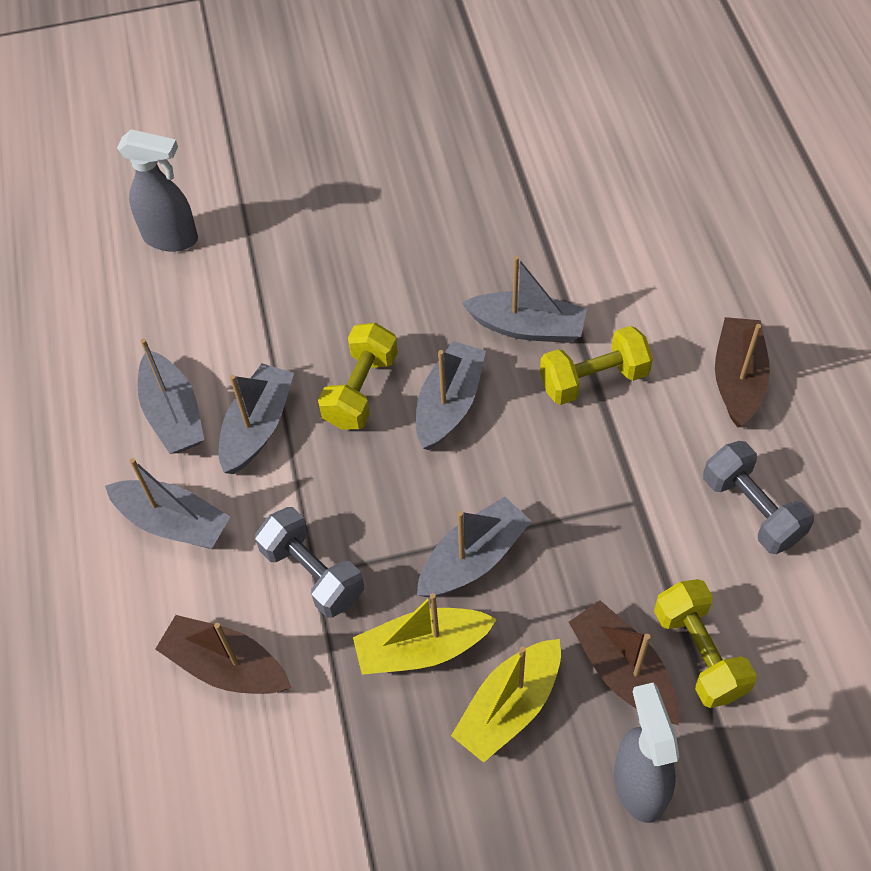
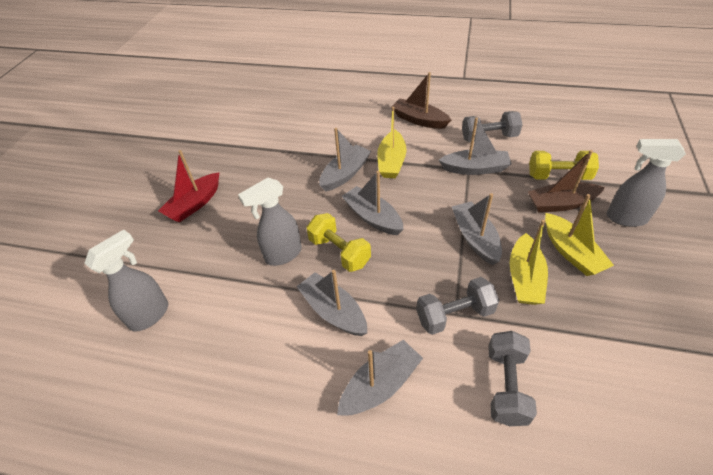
camera: 65 degrees left, 10 degrees down
grey boat [138,338,204,454] -> grey boat moved to [439,117,511,175]
brown boat [155,615,291,694] -> grey dumbbell [488,331,537,426]
yellow dumbbell [540,326,653,405] -> yellow boat [377,106,407,178]
none -> red boat [158,150,219,222]
none -> grey spray bottle [238,178,302,266]

